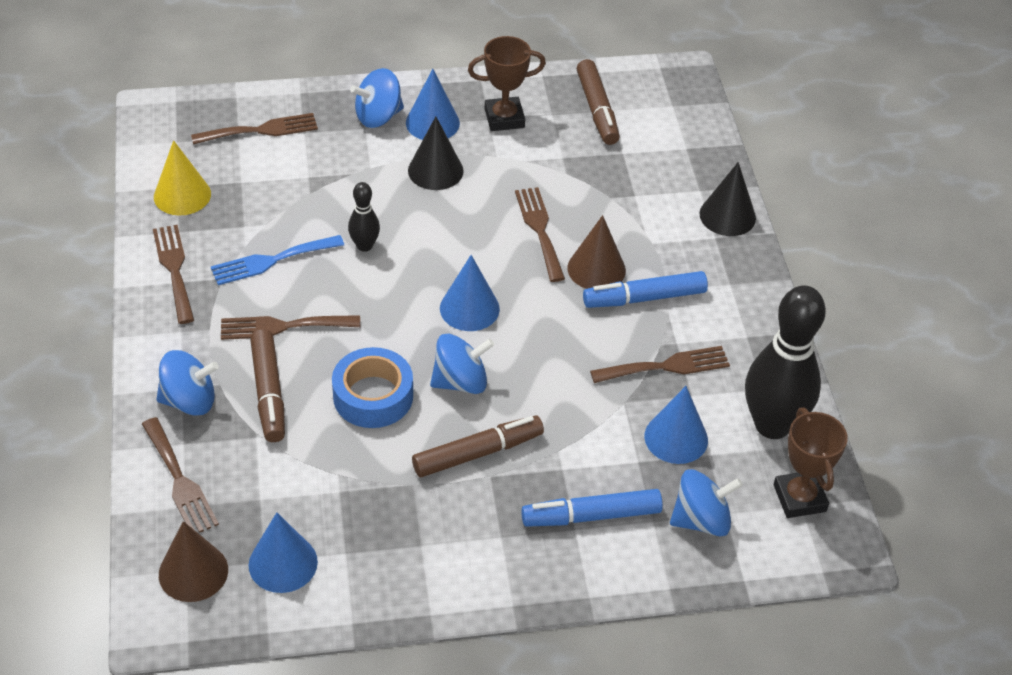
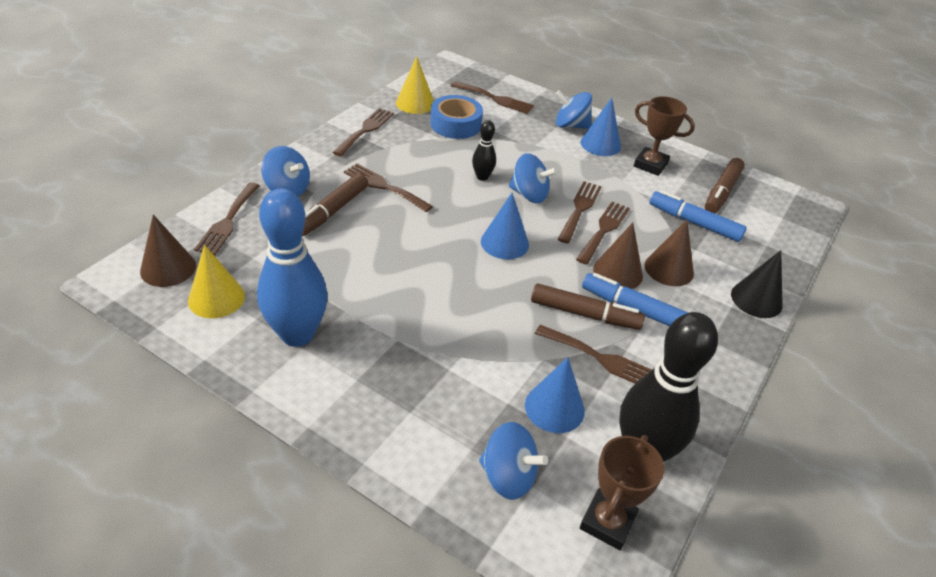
camera: 40 degrees right, 5 degrees down
blue fork [211,235,344,285] -> none
blue cone [249,512,318,593] -> yellow cone [188,245,245,318]
blue tape [332,347,413,428] -> blue tape moved to [430,95,483,139]
black cone [408,117,464,190] -> none
brown marker [412,415,544,477] -> brown marker moved to [531,283,645,330]
blue spinning top [430,333,494,394] -> blue spinning top moved to [509,153,558,203]
blue marker [521,489,663,527] -> blue marker moved to [650,190,747,242]
none -> blue bowling pin [257,188,328,347]
none -> brown fork [558,181,602,244]
none -> brown cone [644,220,694,286]

